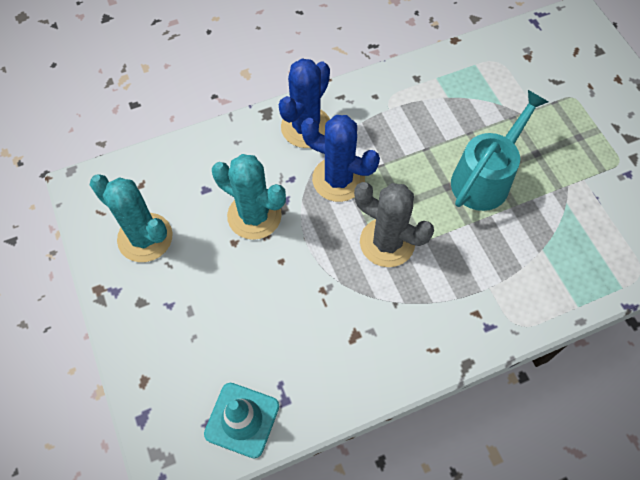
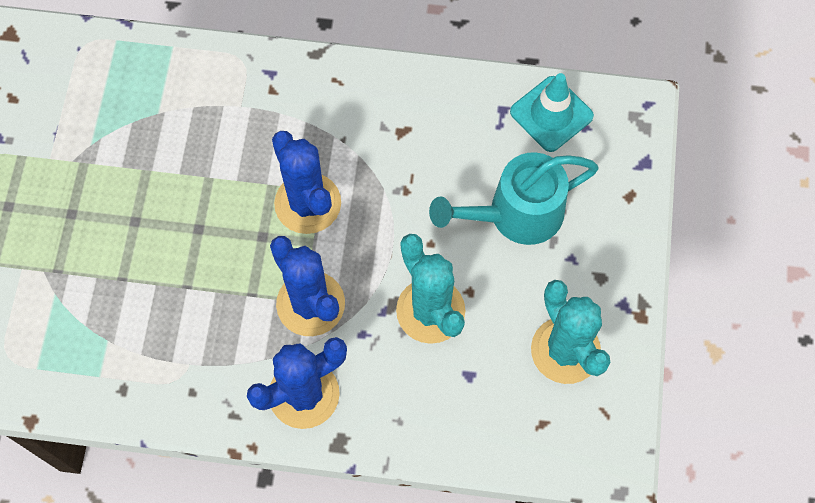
camera: 150 degrees left, 5 degrees up
grey cactus [354,182,434,267] -> blue cactus [272,131,341,234]
turquoise watering can [451,90,548,211] -> turquoise watering can moved to [429,152,599,245]

